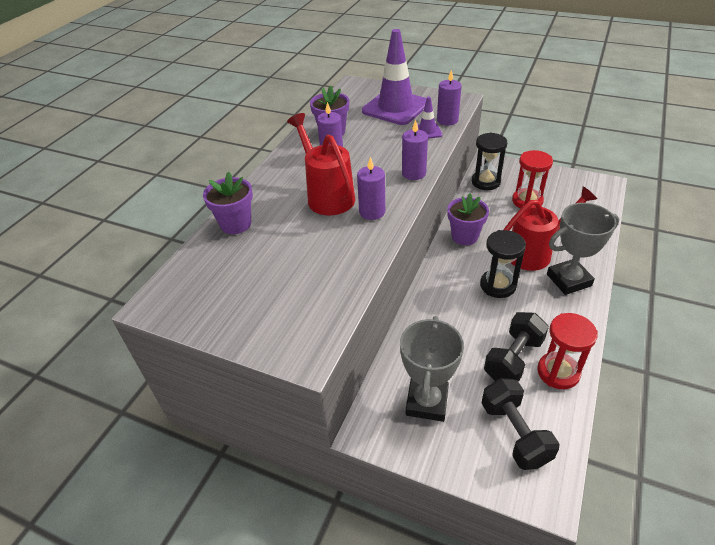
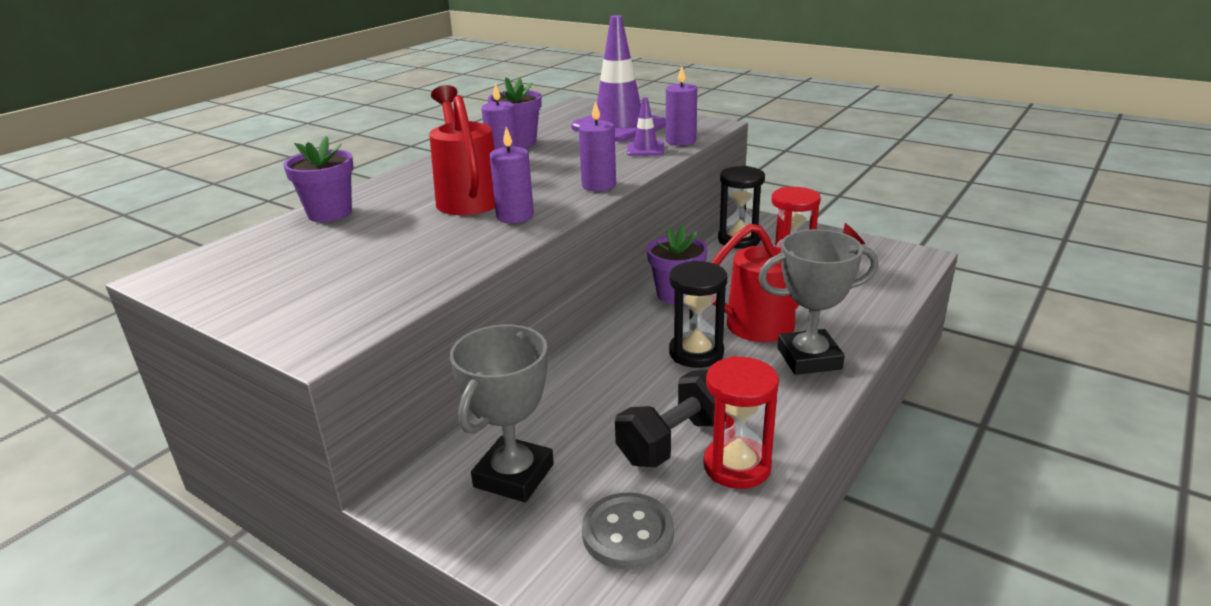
camera: 10 degrees right, 15 degrees down
black dumbbell [482,378,560,470] -> grey button [582,492,674,570]

